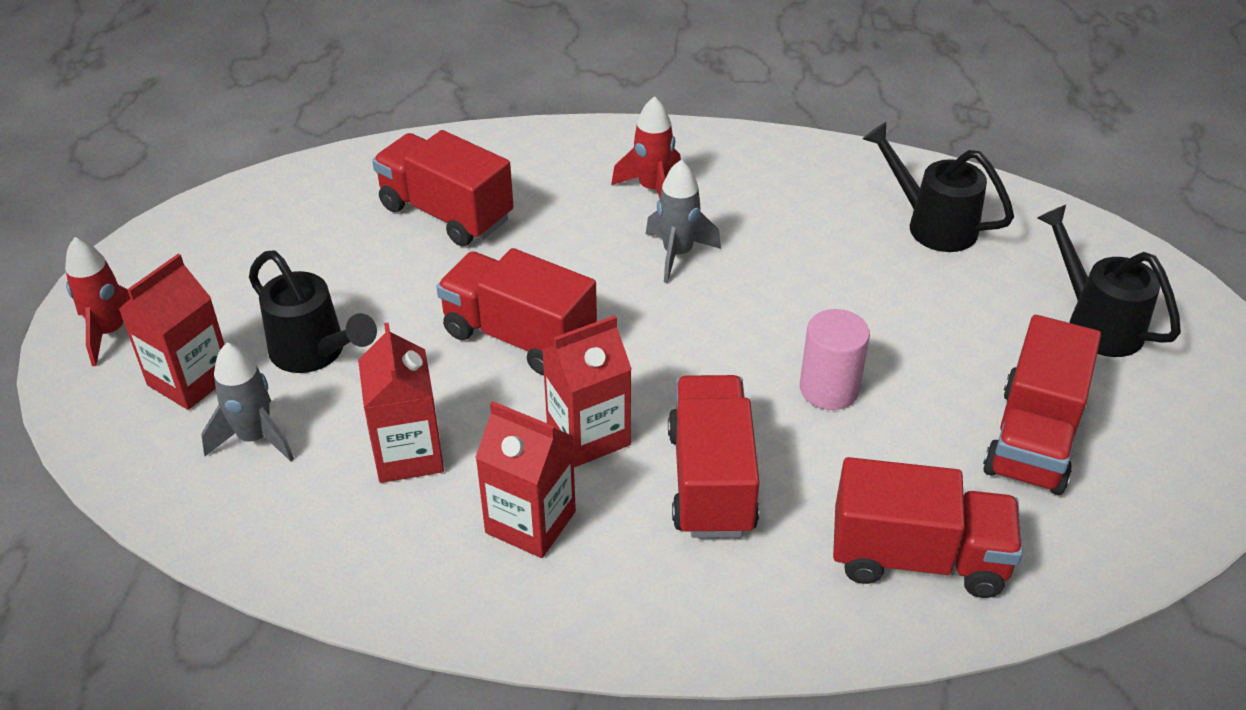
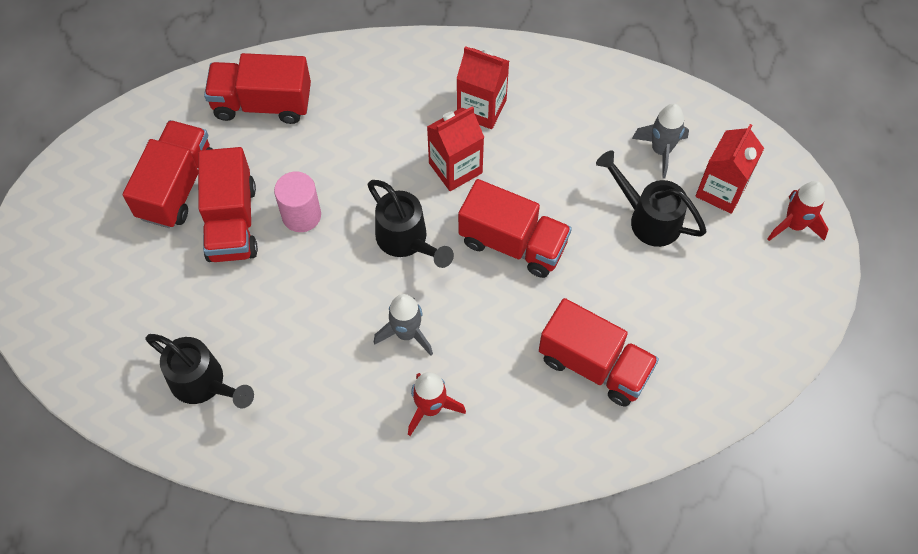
camera: 175 degrees right, 20 degrees up
red carton [358,323,444,483] -> none
red truck [668,375,759,538] -> red truck moved to [198,147,258,262]
black watering can [1037,205,1181,357] -> black watering can moved to [367,180,454,268]

